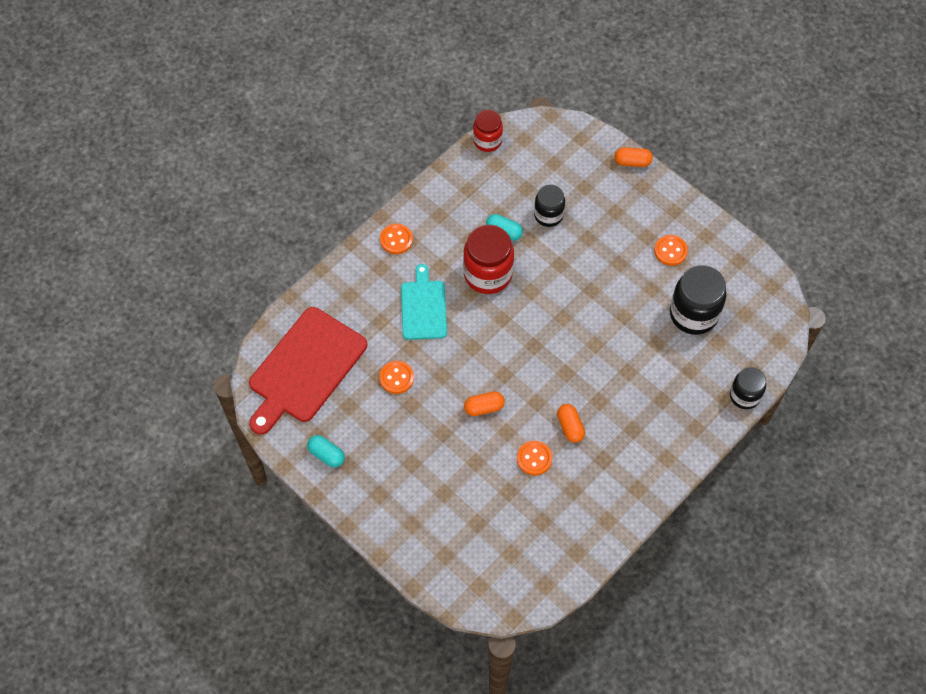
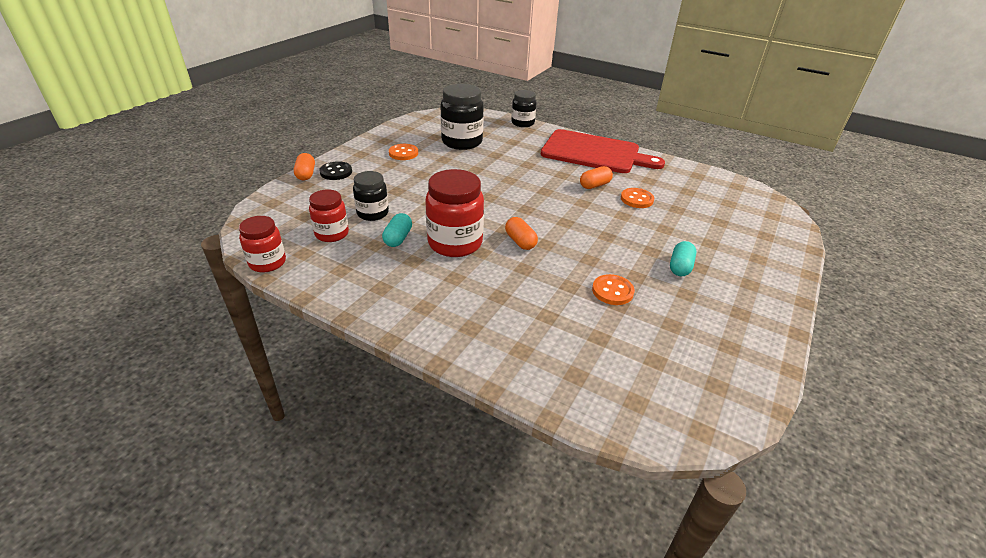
camera: 105 degrees left, 25 degrees down
red cutting board [249,307,367,435] -> red cutting board moved to [540,129,665,173]
turquoise capsule [307,435,345,467] -> turquoise capsule moved to [670,241,696,277]
orange button [380,224,413,254] -> none
turquoise cutting board [401,264,447,340] -> none
orange capsule [464,391,505,416] -> orange capsule moved to [505,217,538,250]
none -> red jar [309,190,349,242]
none -> black button [319,161,352,180]

